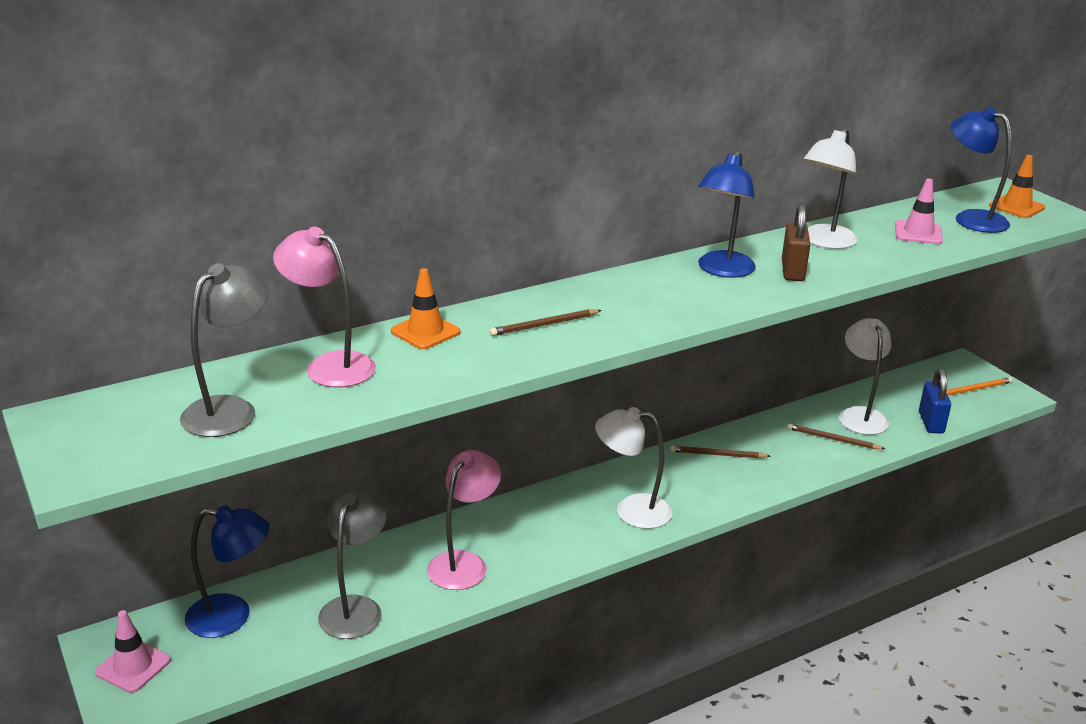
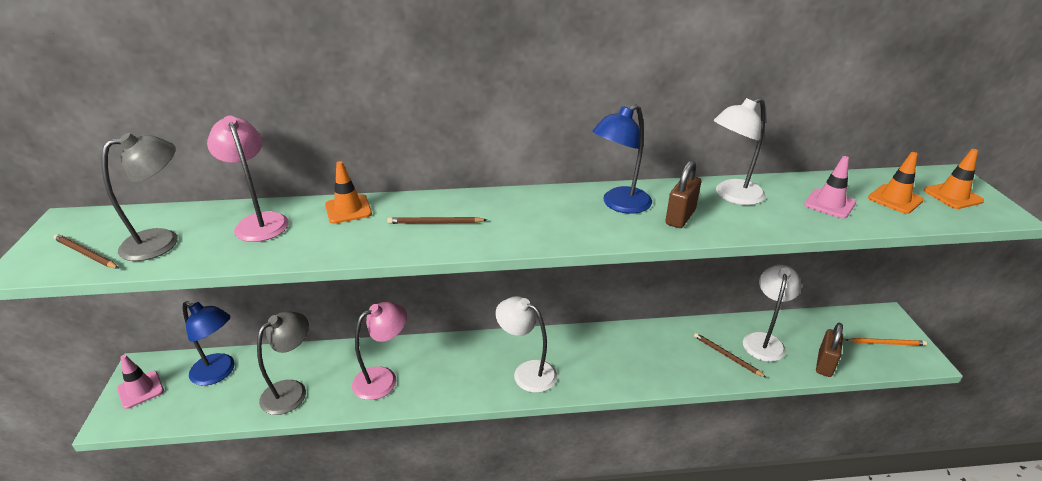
camera: 25 degrees right, 5 degrees up
brown pencil [670,445,770,458] -> brown pencil moved to [54,234,119,269]
blue padlock [919,369,951,434] -> brown padlock [816,323,843,377]
blue lamp [951,107,1012,233] -> orange traffic cone [868,152,924,214]

